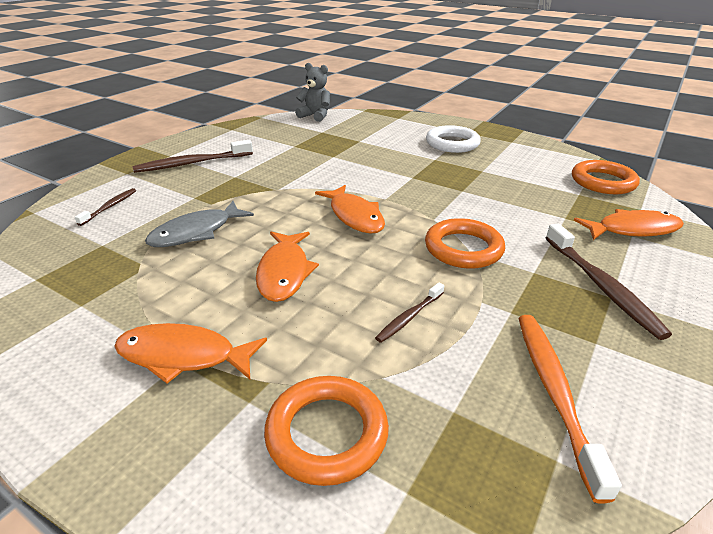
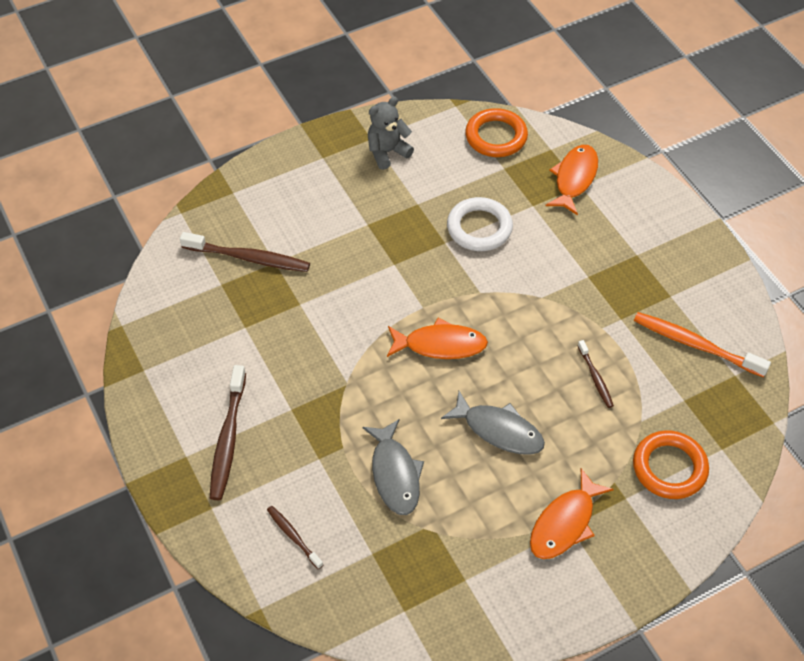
camera: 60 degrees left, 20 degrees up
orange fish [256,232,319,302] -> grey fish [441,391,545,455]
grey teddy bear [295,63,330,122] -> grey teddy bear moved to [368,97,414,170]
orange ring [425,218,505,269] -> none
white ring [426,125,481,153] -> white ring moved to [447,197,513,251]
brown toothbrush [546,224,672,340] -> brown toothbrush moved to [180,232,310,272]

